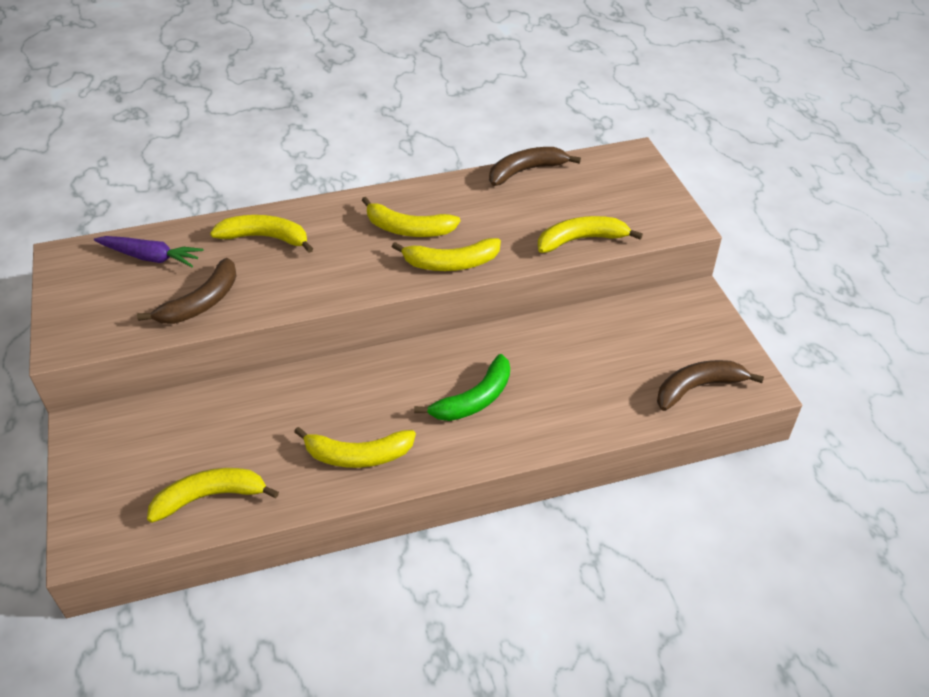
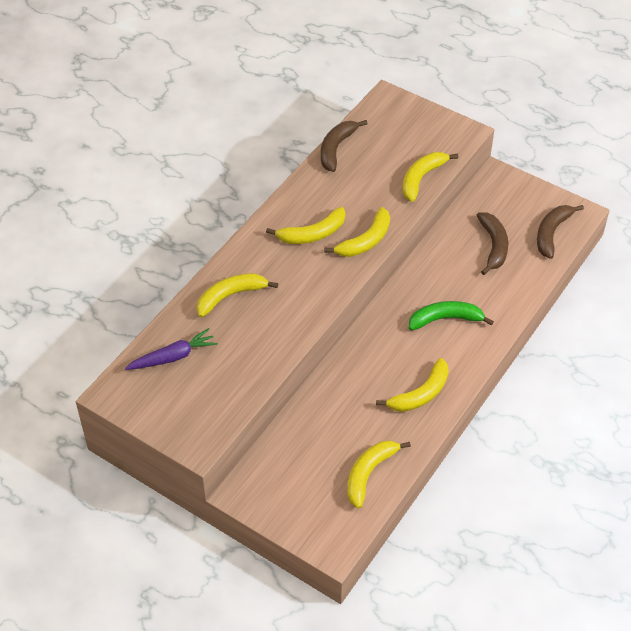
camera: 40 degrees left, 5 degrees up
brown banana [137,258,237,324] -> brown banana moved to [477,212,508,275]
green banana [414,354,510,421] -> green banana turned 105 degrees counterclockwise [409,301,494,330]

